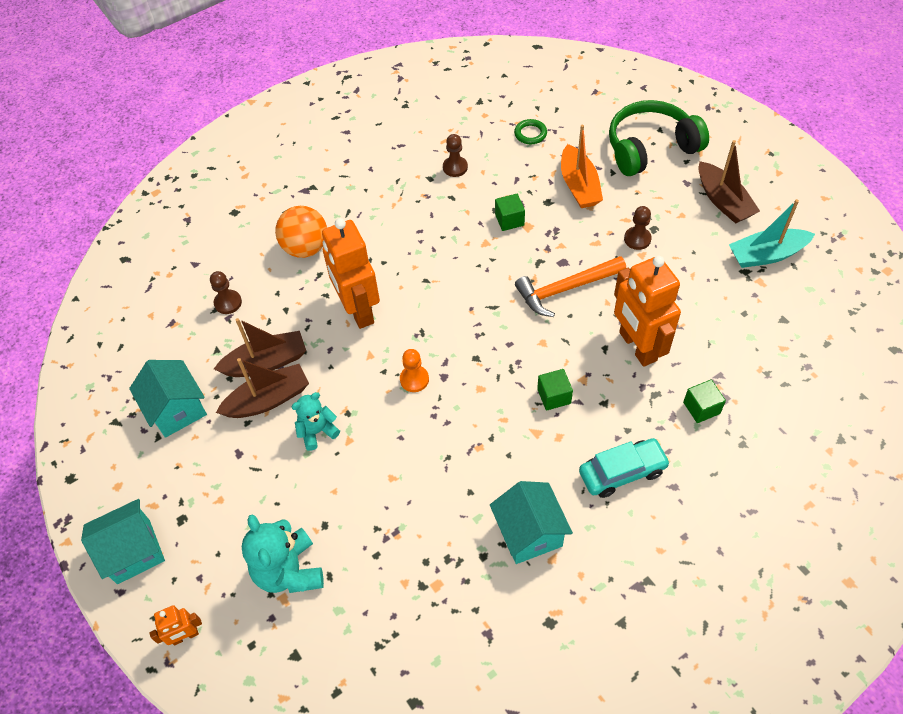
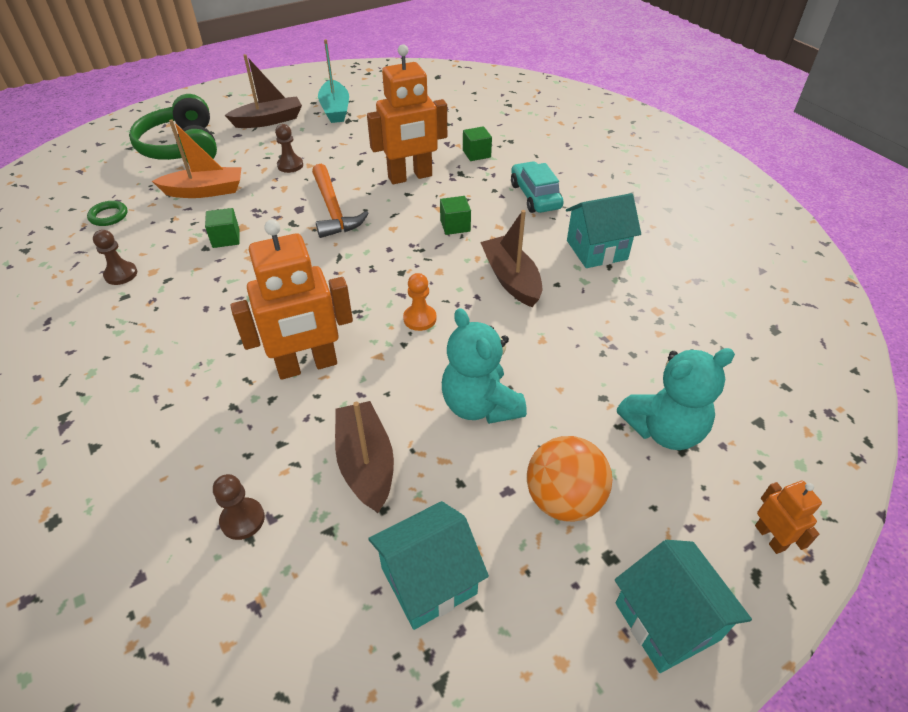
camera: 90 degrees left, 10 degrees down
brown boat [216,358,309,418] -> brown boat moved to [480,210,542,307]
orange ball [275,206,327,258] -> orange ball moved to [527,436,612,522]
turquoise teddy bear [292,392,340,451] -> turquoise teddy bear [442,308,527,424], size x1.62

